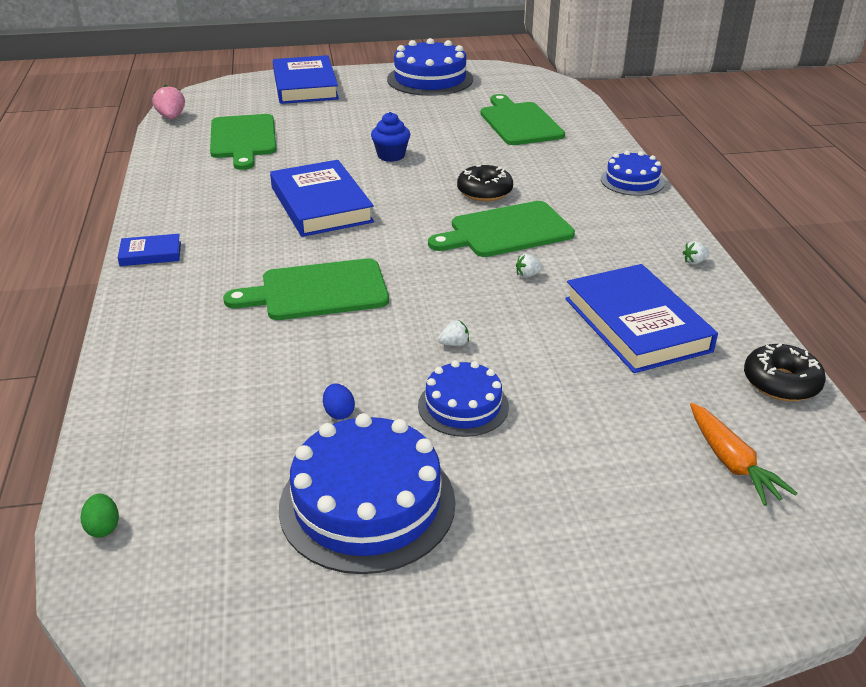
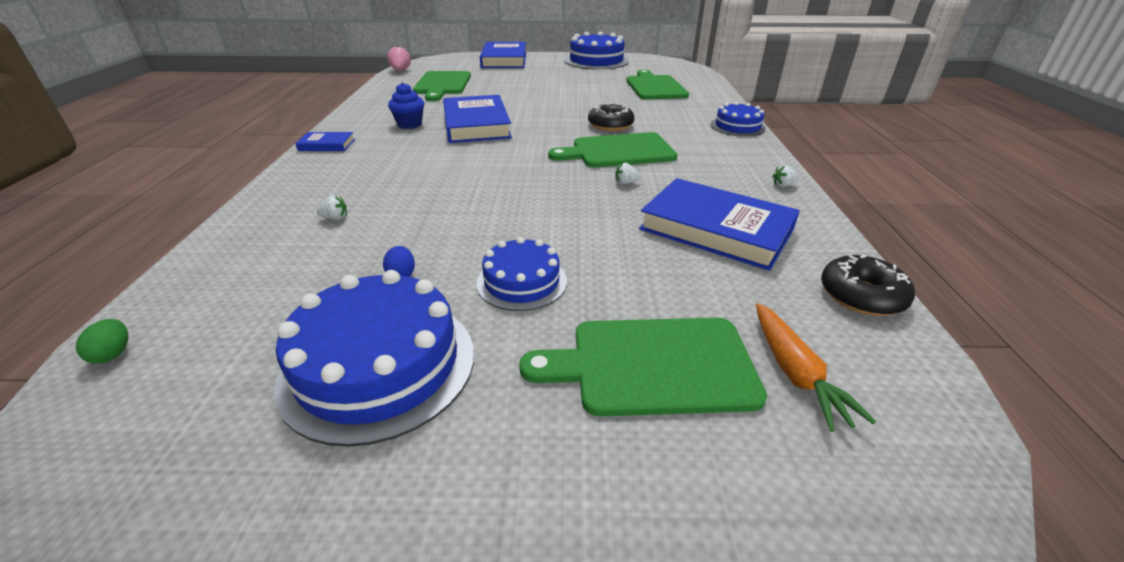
camera: 10 degrees right, 0 degrees up
green cutting board [223,258,389,320] -> green cutting board moved to [519,318,767,416]
blue cupcake [371,112,410,162] -> blue cupcake moved to [388,82,424,129]
white strawberry [438,320,469,346] -> white strawberry moved to [317,196,347,220]
blue book [565,264,718,373] -> blue book turned 45 degrees counterclockwise [639,178,800,271]

